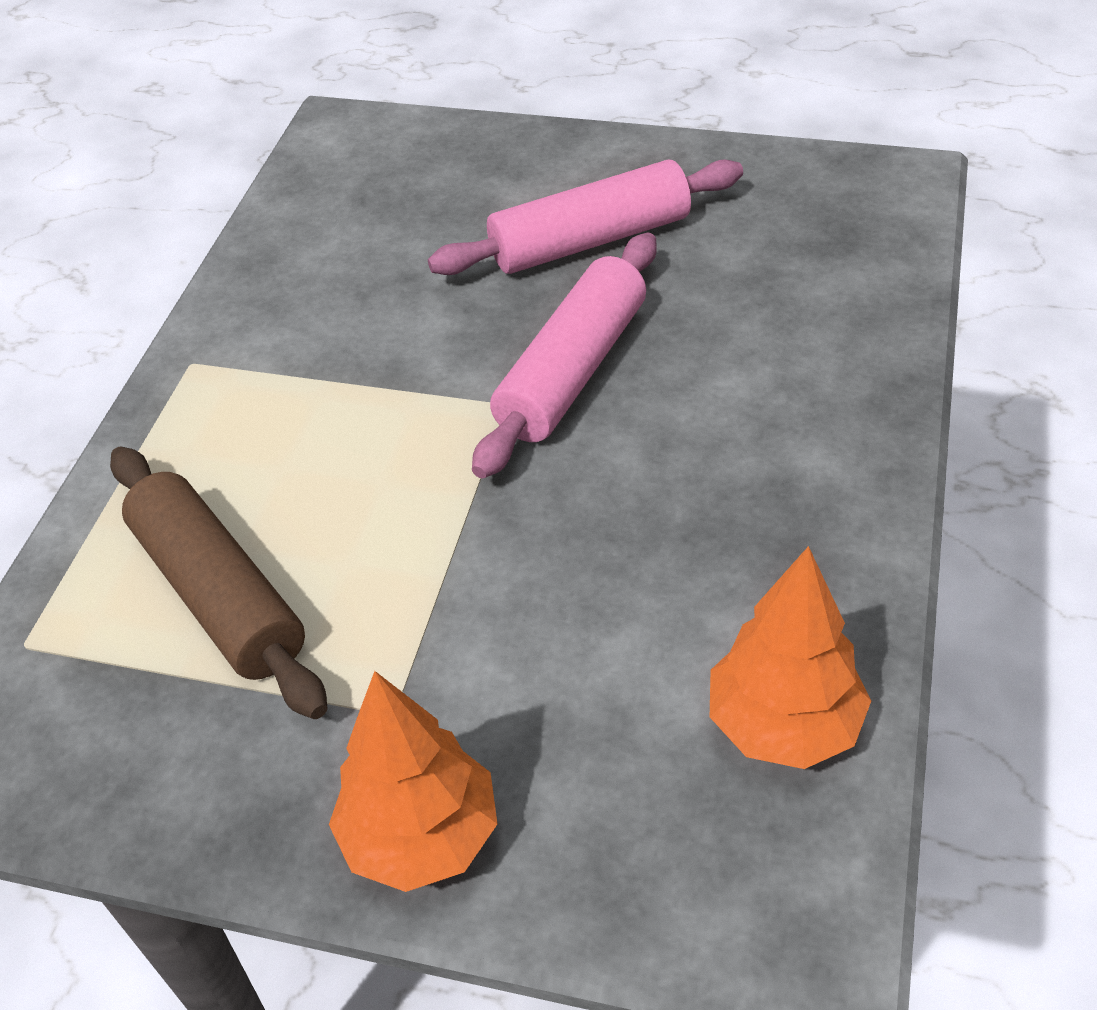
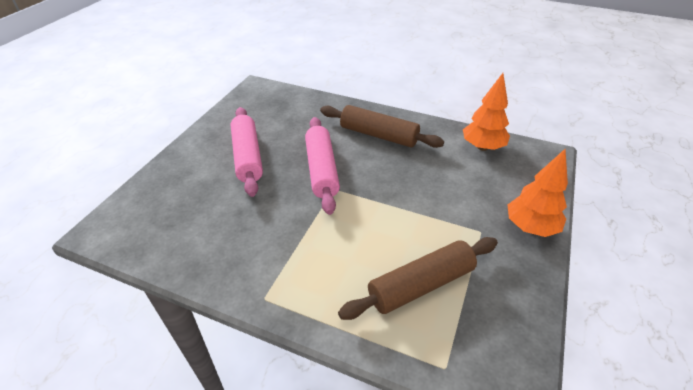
camera: 85 degrees left, 5 degrees down
pink rolling pin [472,233,657,479] -> pink rolling pin turned 45 degrees clockwise [305,117,340,215]
none -> brown rolling pin [320,105,444,148]

